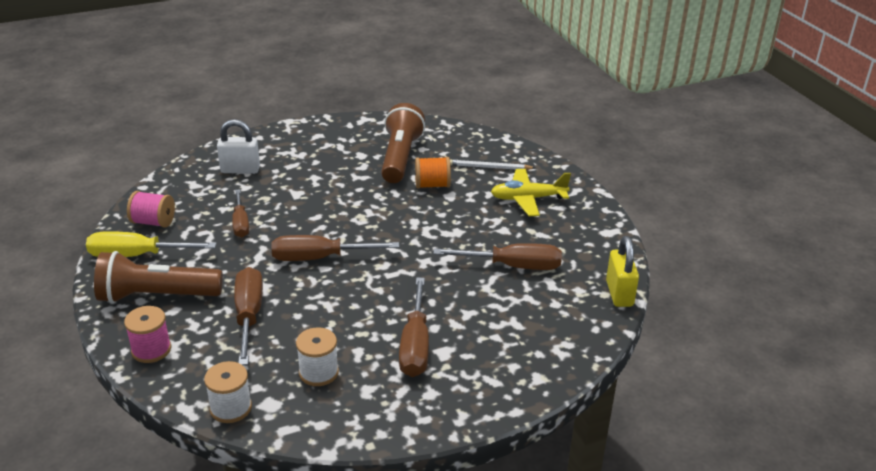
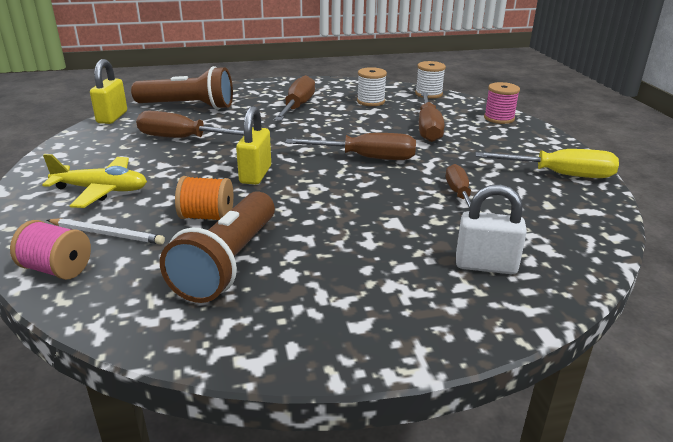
camera: 170 degrees left, 5 degrees down
brown flashlight [94,251,223,303] -> brown flashlight moved to [131,66,233,110]
pink spool [127,191,175,228] -> pink spool moved to [10,220,91,280]
none -> yellow padlock [236,106,271,185]

